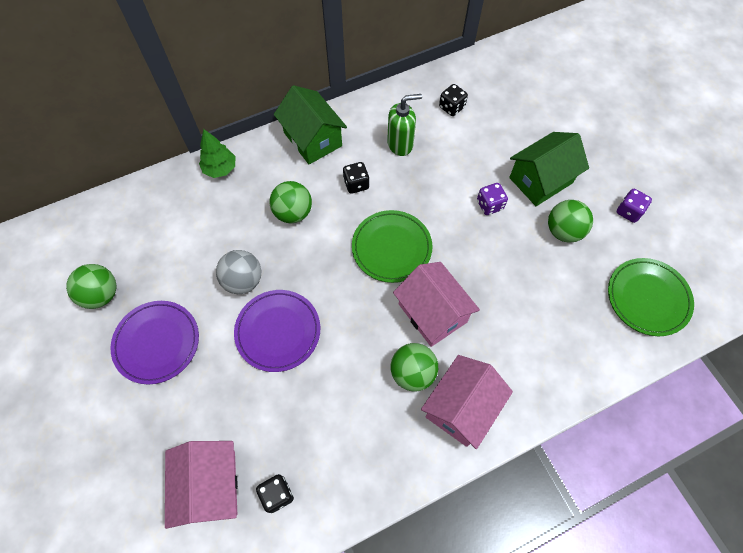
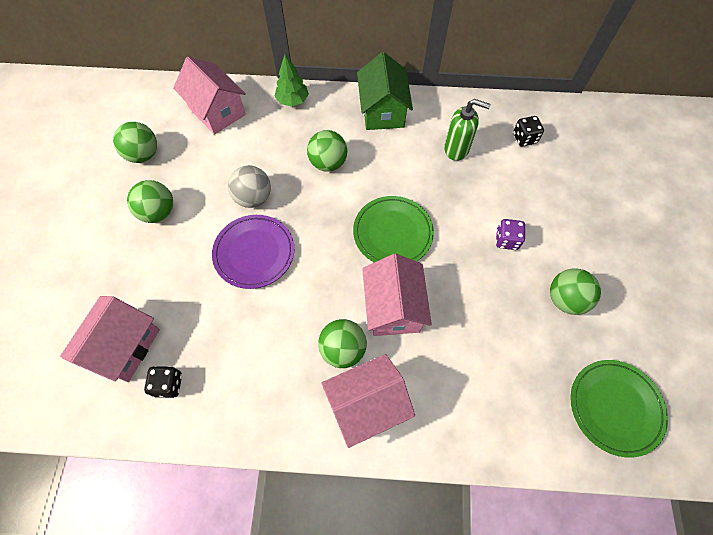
camera: 30 degrees right, 0 degrees up
purple plate [110,301,199,384] -> green ball [127,180,173,223]
black dice [343,162,369,194] -> none
green house [509,132,589,206] -> none
purple dice [617,189,652,223] -> none
none -> pink house [173,57,246,135]

